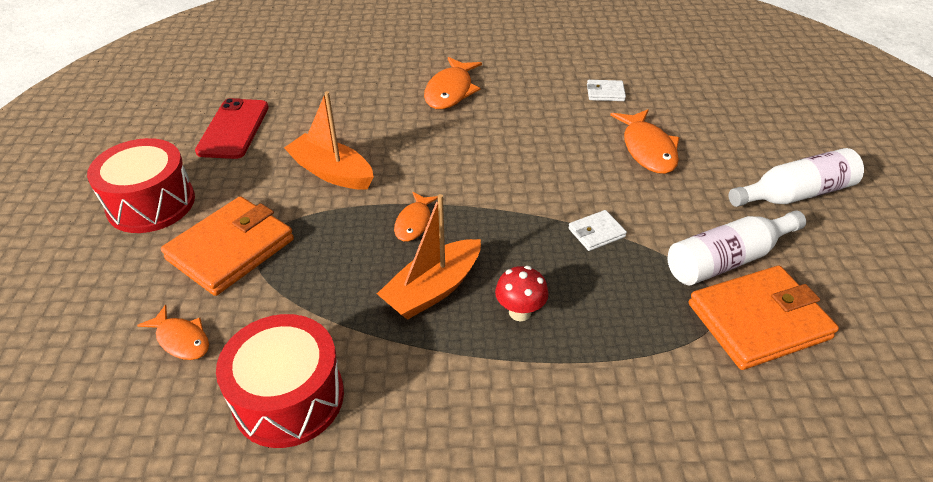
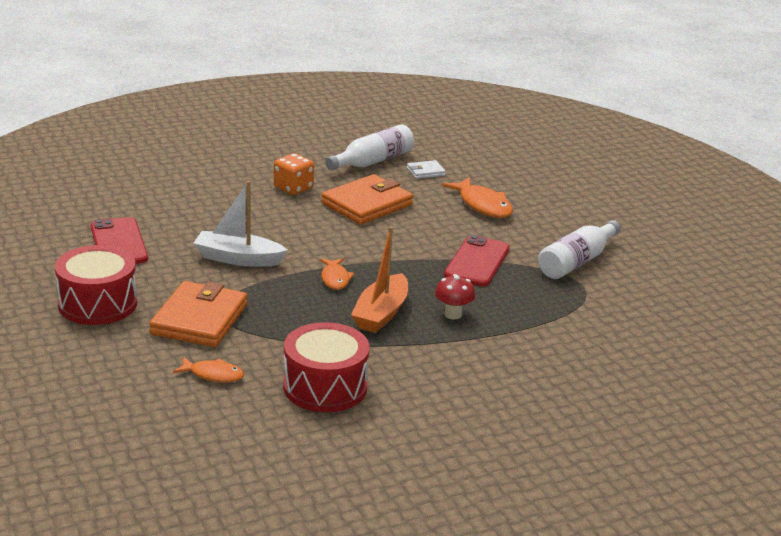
camera: 25 degrees left, 15 degrees down
orange boat [284,91,374,190] -> white boat [193,181,288,267]
orange fish [424,57,482,109] -> orange dice [274,153,314,195]
white wallet [568,210,627,251] -> red phone [444,235,510,287]
orange wallet [689,266,839,370] -> orange wallet moved to [321,174,413,225]
white bottle [728,148,864,207] -> white bottle moved to [325,124,414,170]

